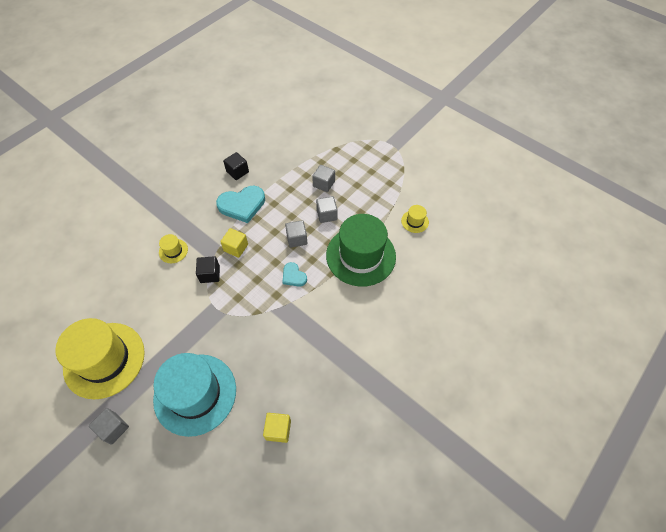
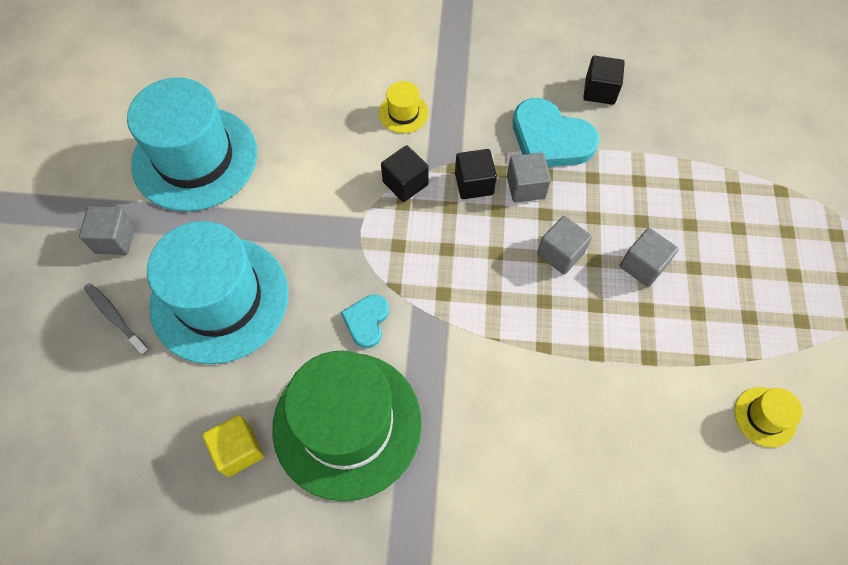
camera: 55 degrees right, 5 degrees up
yellow hat [56,318,145,400] -> turquoise hat [127,77,257,212]
yellow cube [220,228,248,258] -> black cube [455,149,497,199]
turquoise heart [283,262,307,287] -> turquoise heart moved to [341,294,389,348]
grey cube [312,165,335,192] -> grey cube moved to [507,152,551,203]
green hat [326,214,396,287] -> green hat moved to [272,351,422,501]
none -> grey toothbrush [84,283,149,355]

